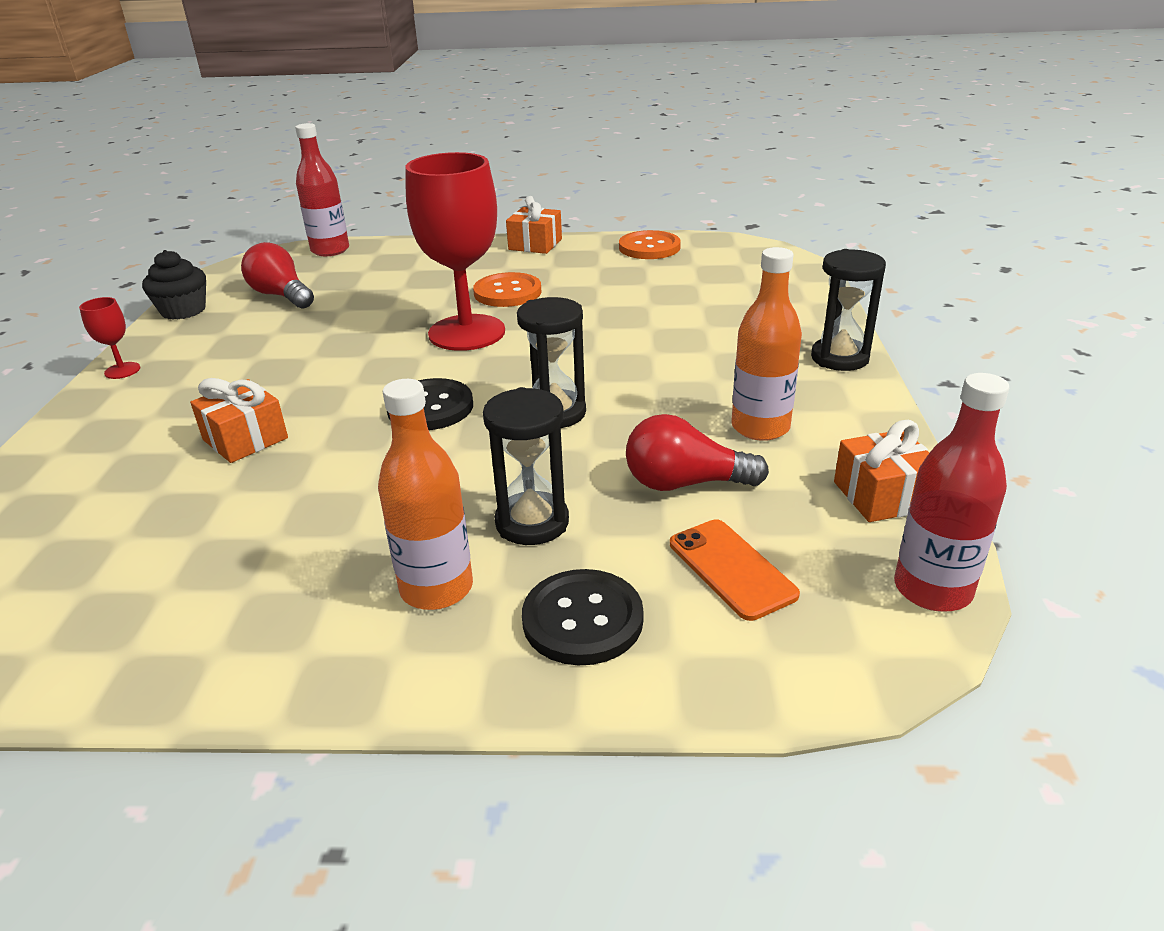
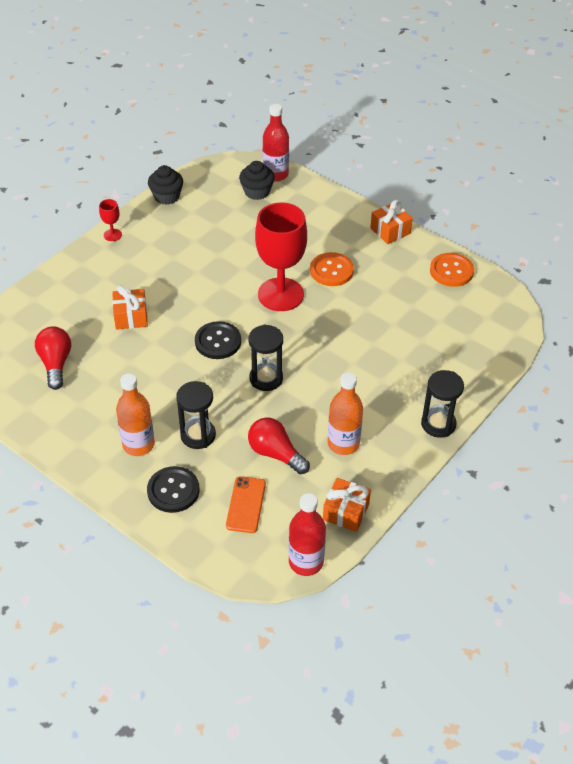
camera: 35 degrees right, 15 degrees up
red light bulb [241,242,314,309] -> red light bulb moved to [35,326,71,390]
none -> black cupcake [239,161,275,200]

